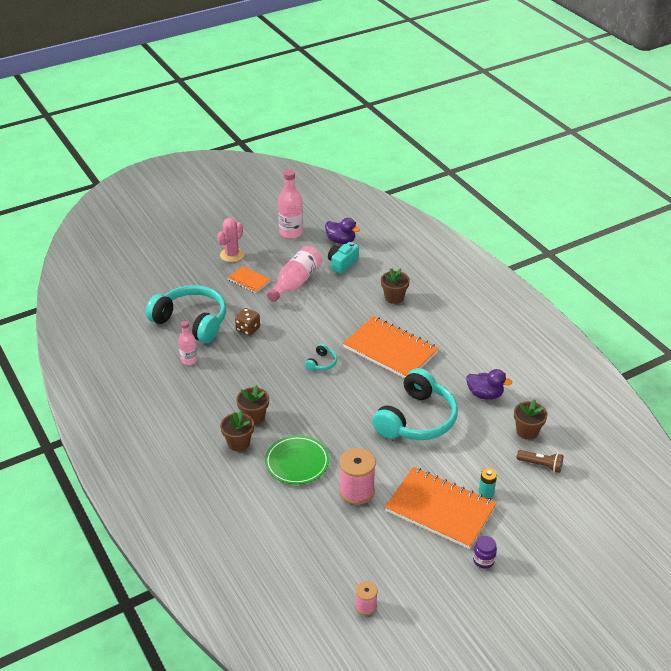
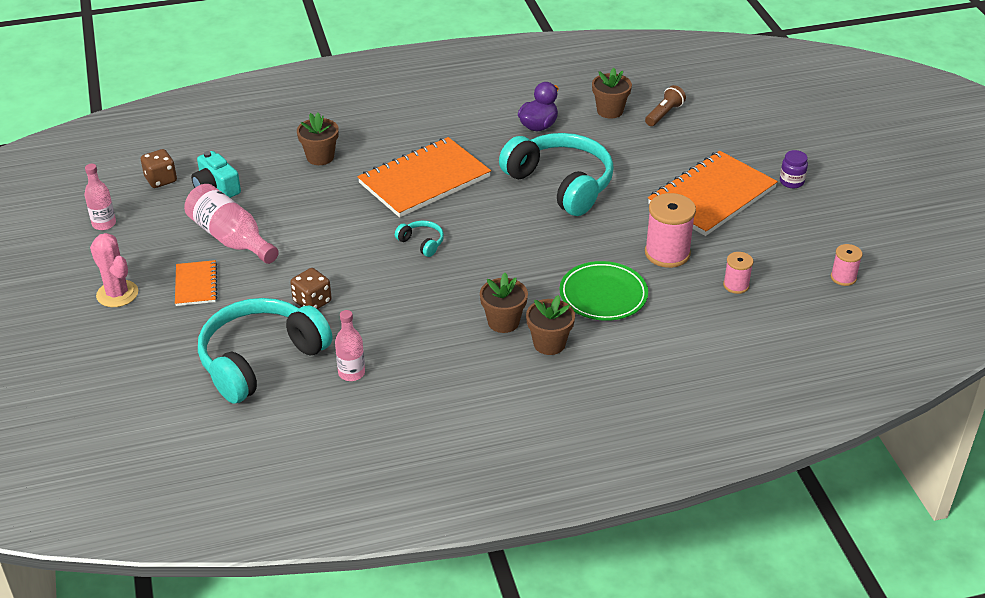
camera: 75 degrees left, 0 degrees up
orange notebook [228,266,271,293] -> orange notebook turned 60 degrees counterclockwise [175,260,217,306]
pink bottle [278,169,303,239] -> pink bottle [85,164,116,230], size x0.60
purple duck [325,218,360,244] -> brown dice [141,149,177,188]
turquoise battery [479,468,497,498] -> none
none -> pink spool [723,252,753,294]

